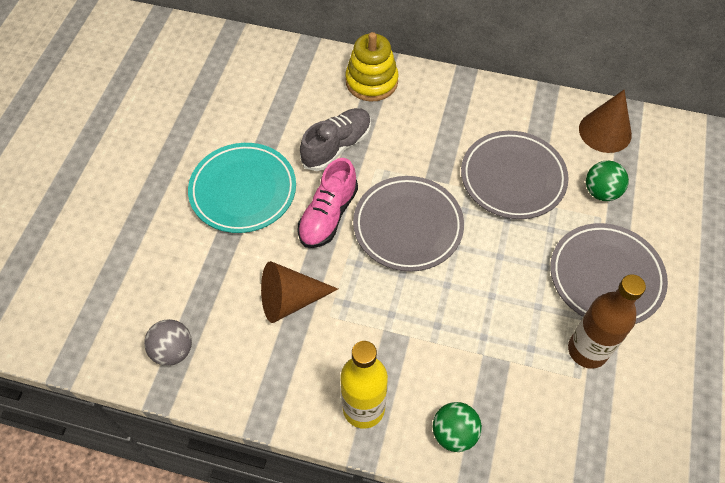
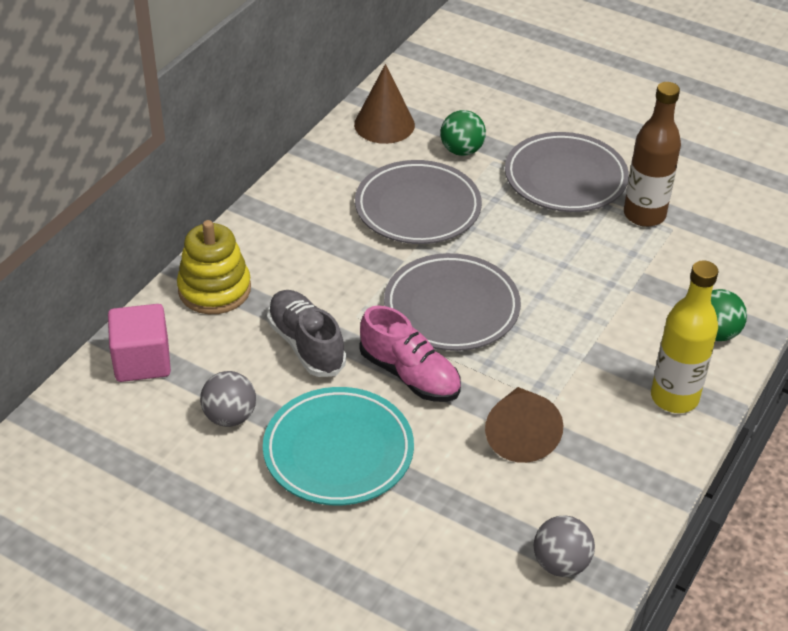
camera: 75 degrees left, 15 degrees down
none -> pink cube [108,304,171,382]
none -> grey ball [200,371,256,427]

